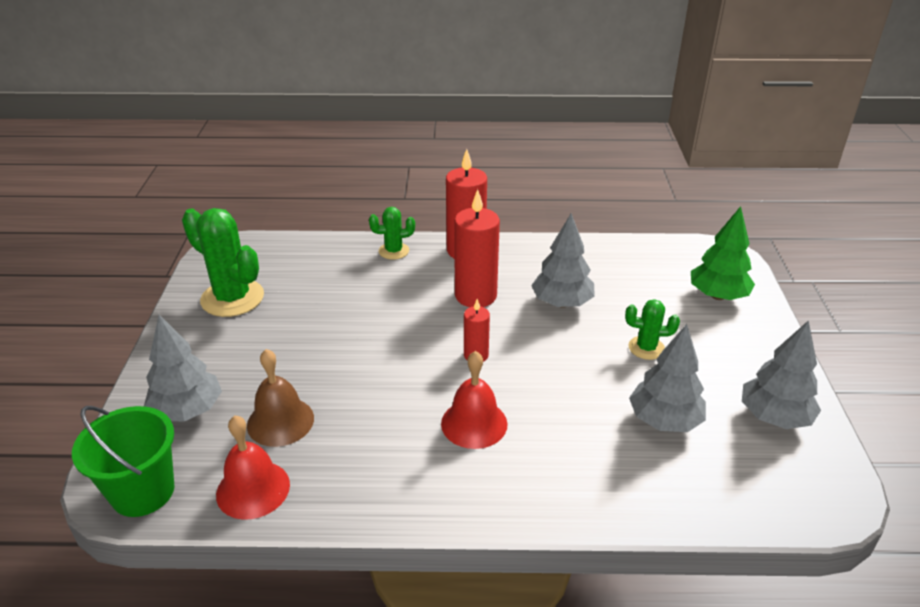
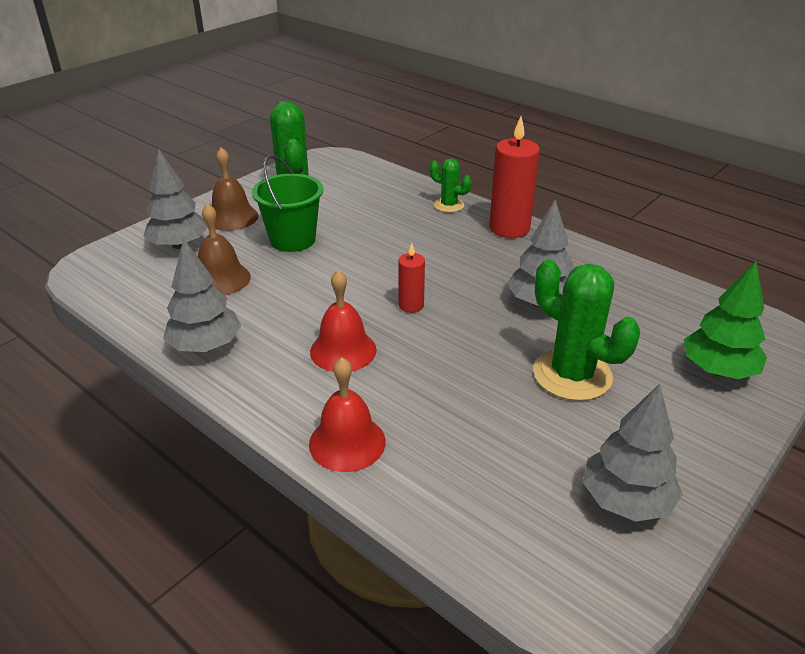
camera: 40 degrees right, 0 degrees up
green bucket [72,406,175,517] -> green bucket moved to [252,155,323,252]
red bell [216,415,290,520] -> red bell moved to [309,357,386,472]
red candle [454,189,500,307] -> none
green cactus [625,299,680,360] -> green cactus [533,260,640,401], size x1.87
grey tree [629,324,706,432] -> grey tree moved to [163,238,241,352]
none -> brown bell [212,147,258,231]

